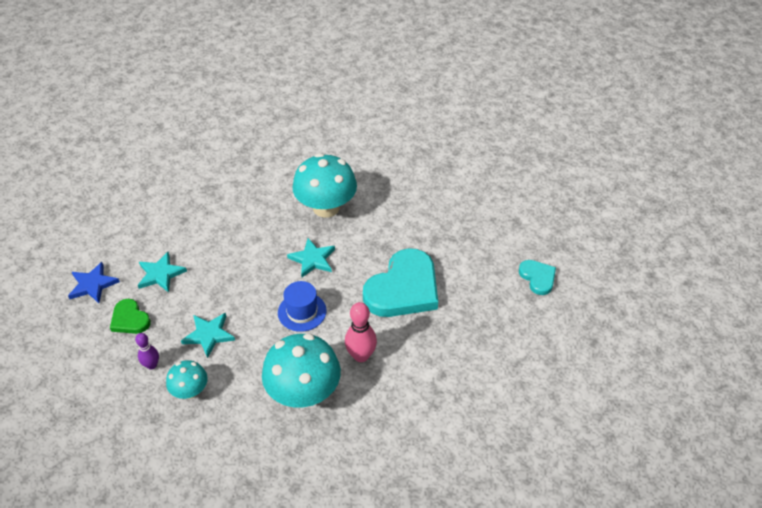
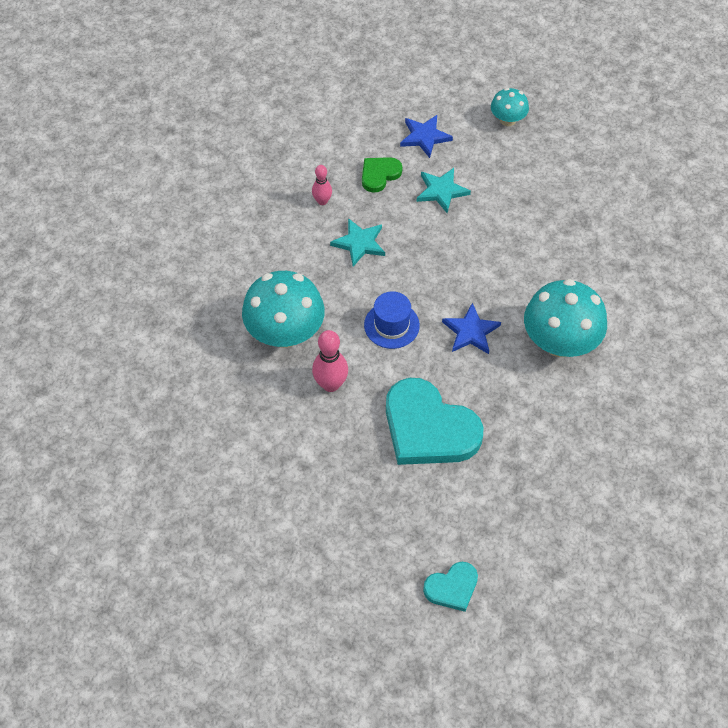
camera: 90 degrees right, 10 degrees up
purple bowling pin [135,333,159,370] -> pink bowling pin [312,165,332,205]
turquoise mushroom [166,360,208,399] -> turquoise mushroom moved to [491,88,529,126]
turquoise star [287,238,335,277] -> blue star [442,303,501,354]

